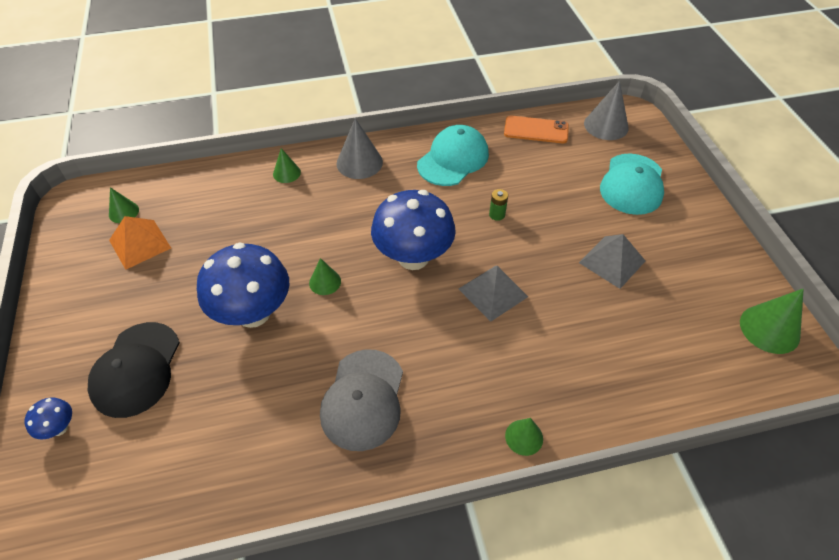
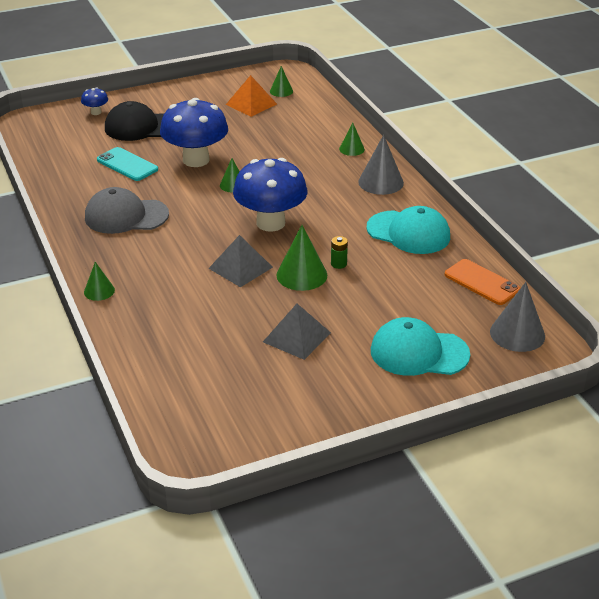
camera: 80 degrees right, 15 degrees down
orange phone [504,116,569,144] -> orange phone turned 45 degrees counterclockwise [445,259,520,305]
green cone [740,289,804,354] -> green cone moved to [276,225,327,291]
none -> turquoise phone [97,147,158,181]

